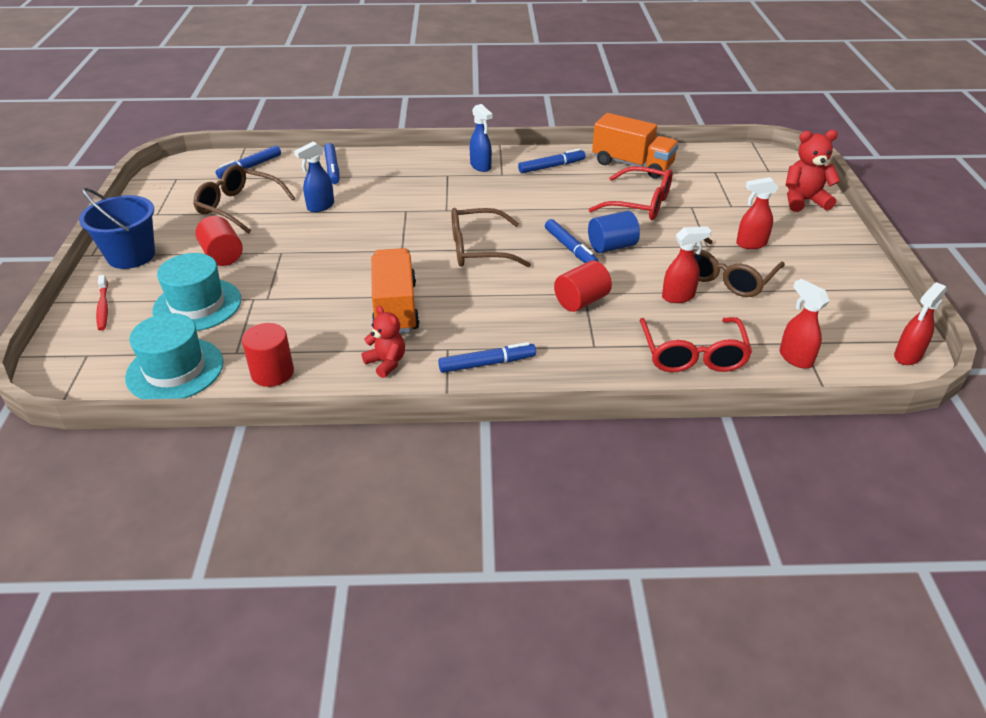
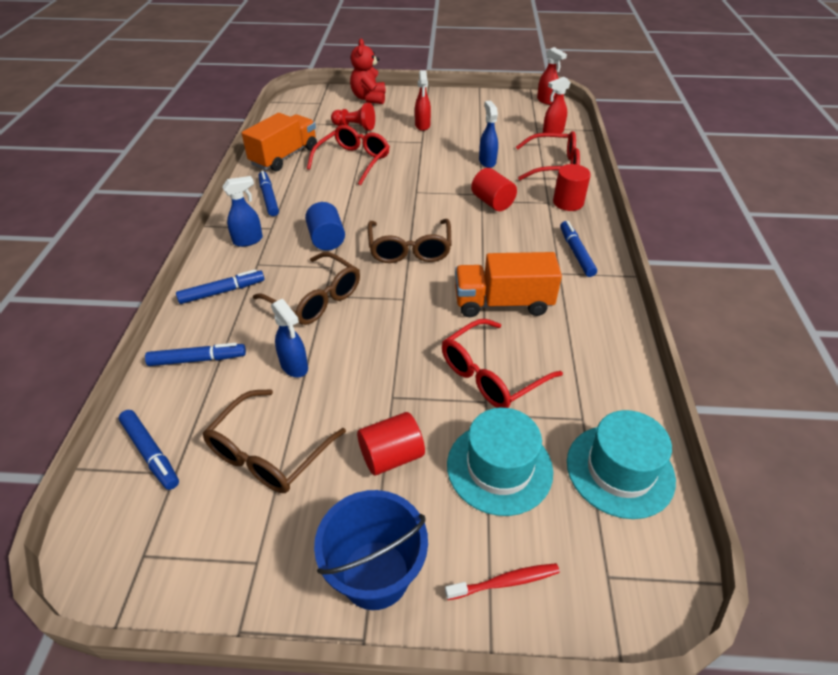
camera: 85 degrees left, 5 degrees up
red cylinder [242,323,294,387] -> red cylinder moved to [553,164,591,211]
red teddy bear [362,306,405,378] -> none
blue marker [545,219,599,263] -> blue marker moved to [176,269,264,304]
blue cylinder [588,211,640,253] -> blue cylinder moved to [305,202,345,250]
red spray bottle [662,226,711,303] -> blue spray bottle [479,101,498,168]
brown glasses [693,238,785,297] -> brown glasses moved to [253,252,360,325]
none -> red pawn [331,103,375,131]
none -> red glasses [442,319,563,408]

